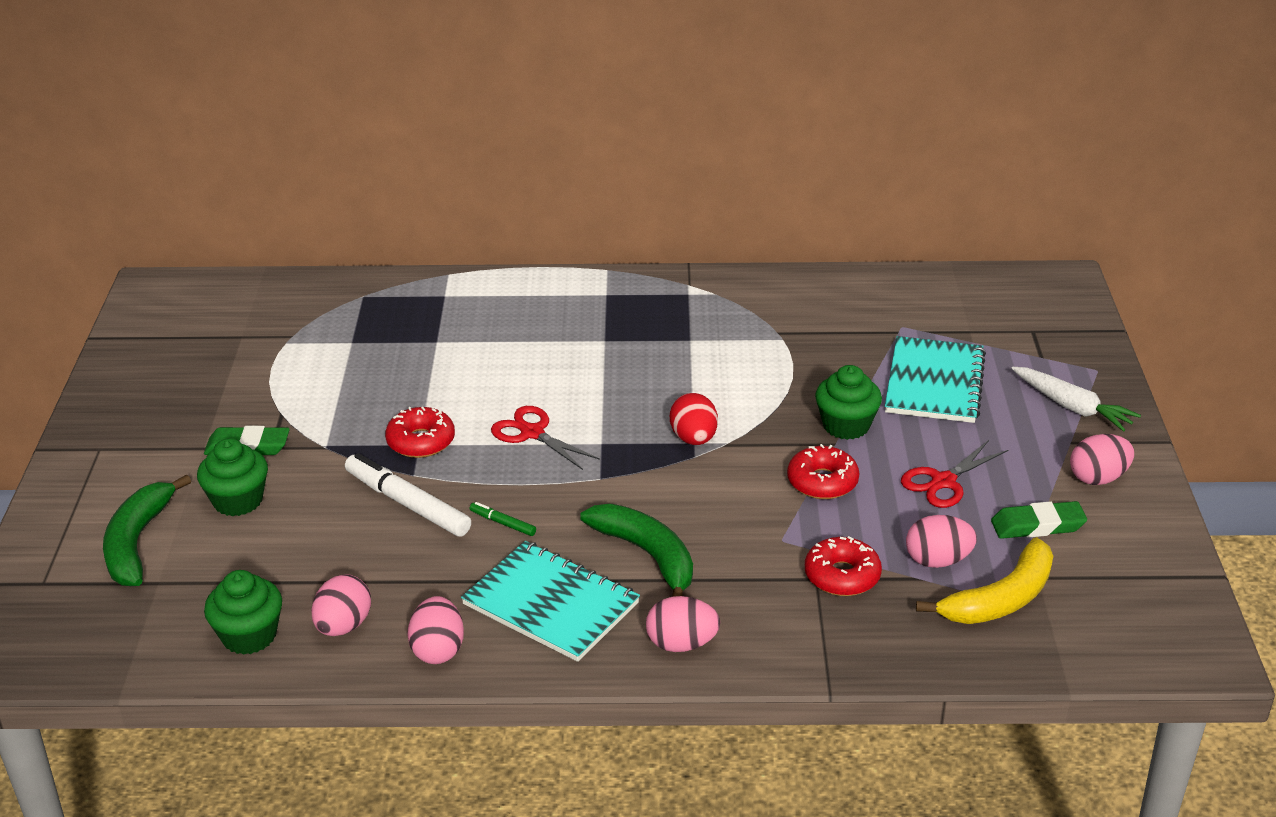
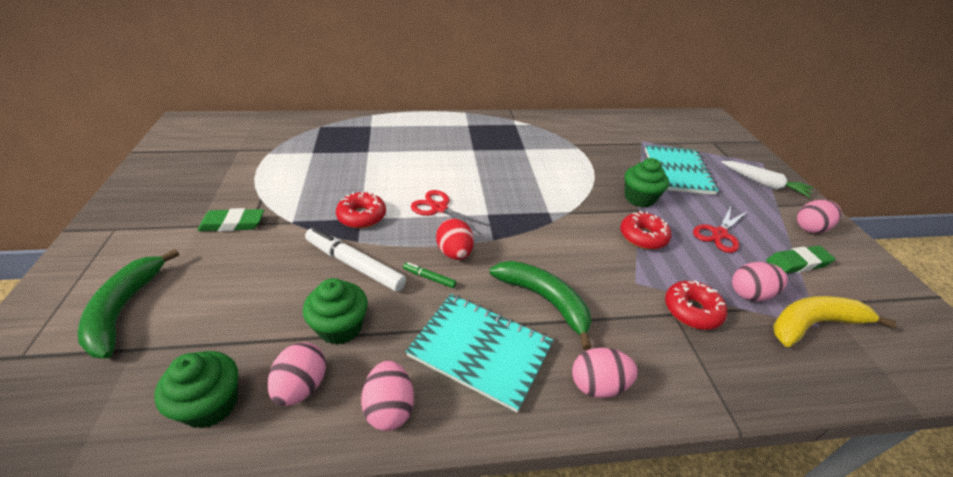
camera: 10 degrees left, 5 degrees up
green cupcake [197,438,268,516] -> green cupcake moved to [303,278,368,345]
red egg [670,393,718,445] -> red egg moved to [436,219,474,260]
yellow banana [916,537,1053,624] -> yellow banana turned 150 degrees counterclockwise [773,296,897,347]

